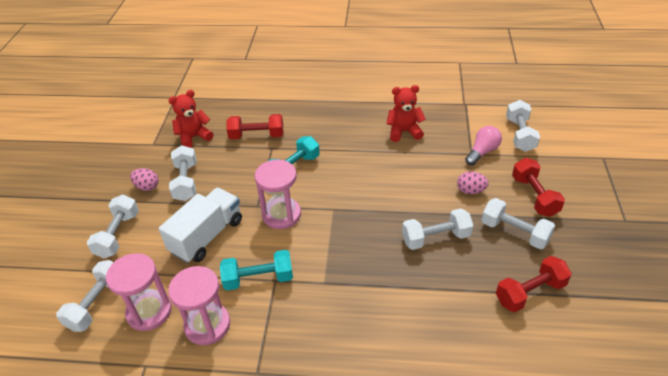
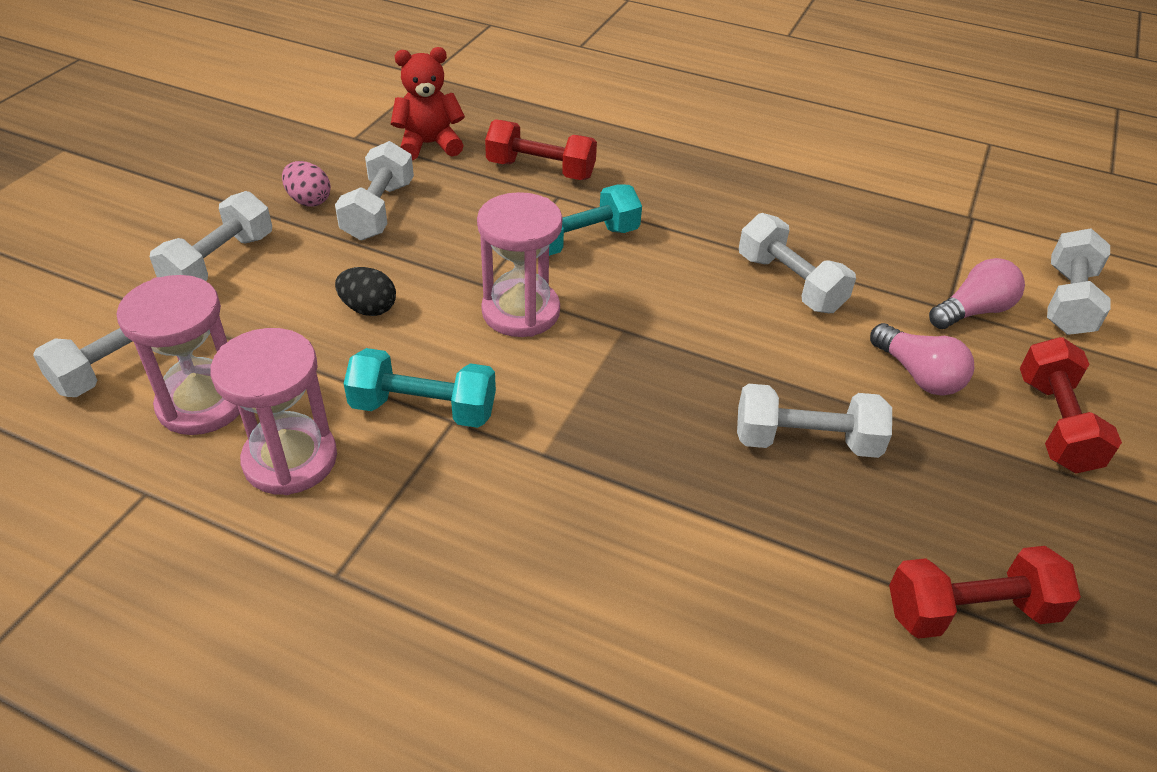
camera: 15 degrees right, 0 degrees up
white truck [159,188,242,263] -> black egg [335,267,396,316]
red teddy bear [386,85,426,142] -> none
pink egg [457,172,489,194] -> pink light bulb [870,323,974,396]
white dumbbell [482,198,555,249] -> white dumbbell moved to [739,213,856,313]

